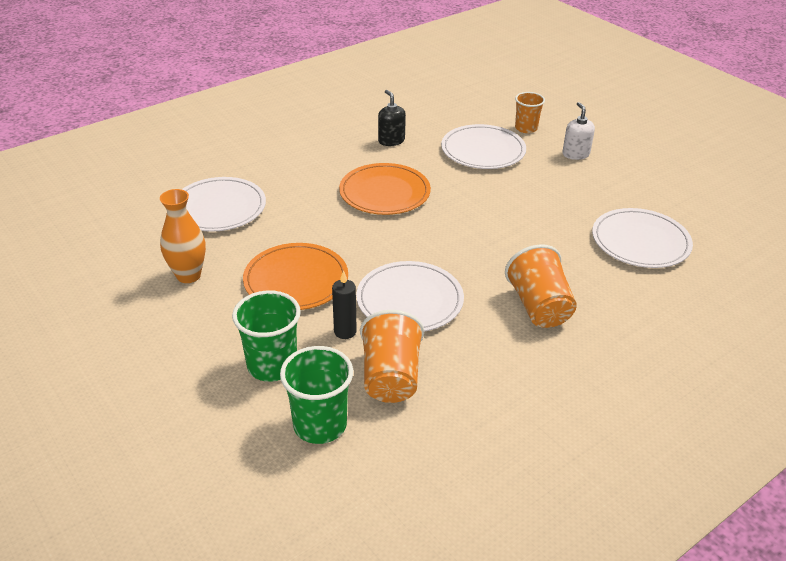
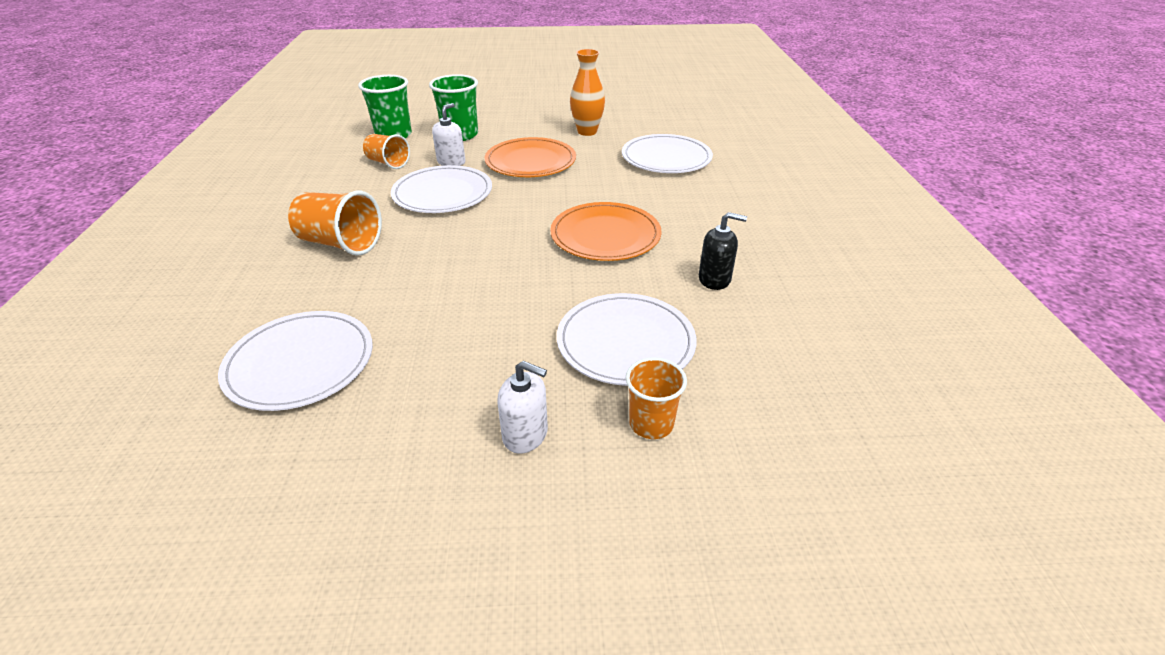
camera: 125 degrees right, 0 degrees up
black candle [332,270,357,339] -> white soap dispenser [432,103,465,166]
orange cup [360,310,424,403] -> orange cup [363,134,410,169], size x0.66

